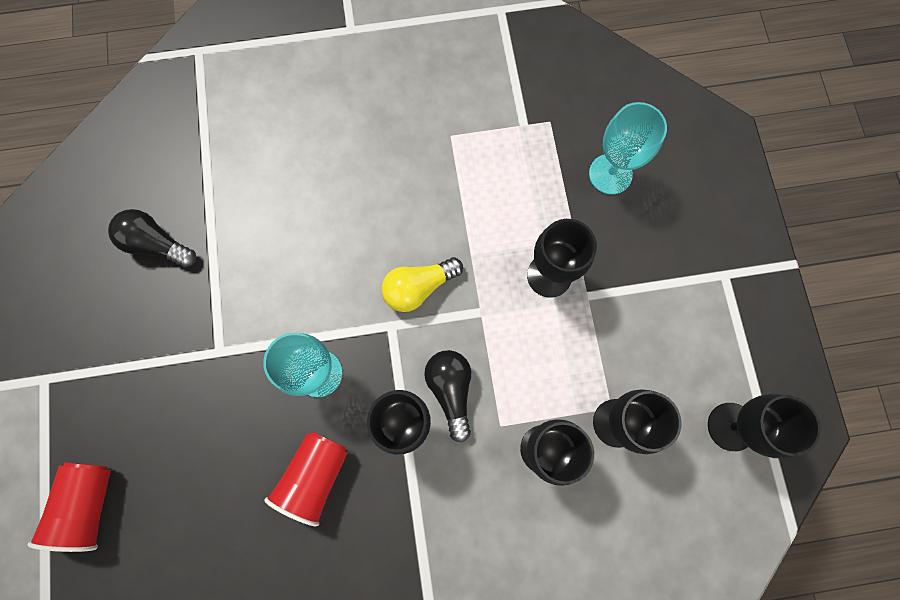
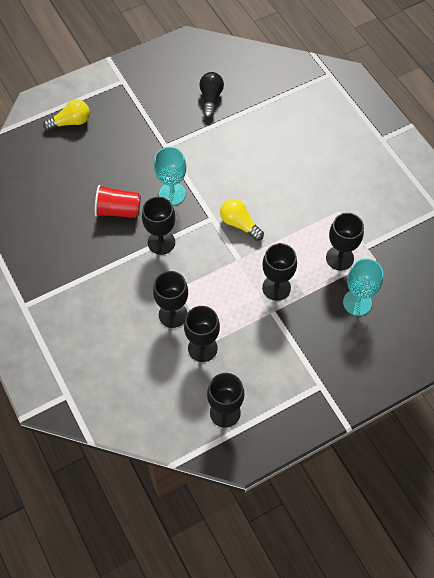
camera: 70 degrees right, 15 degrees down
red cup [28,462,111,552] -> yellow light bulb [43,99,90,131]
black light bulb [424,350,471,442] -> none
none -> black goblet [326,213,364,271]

